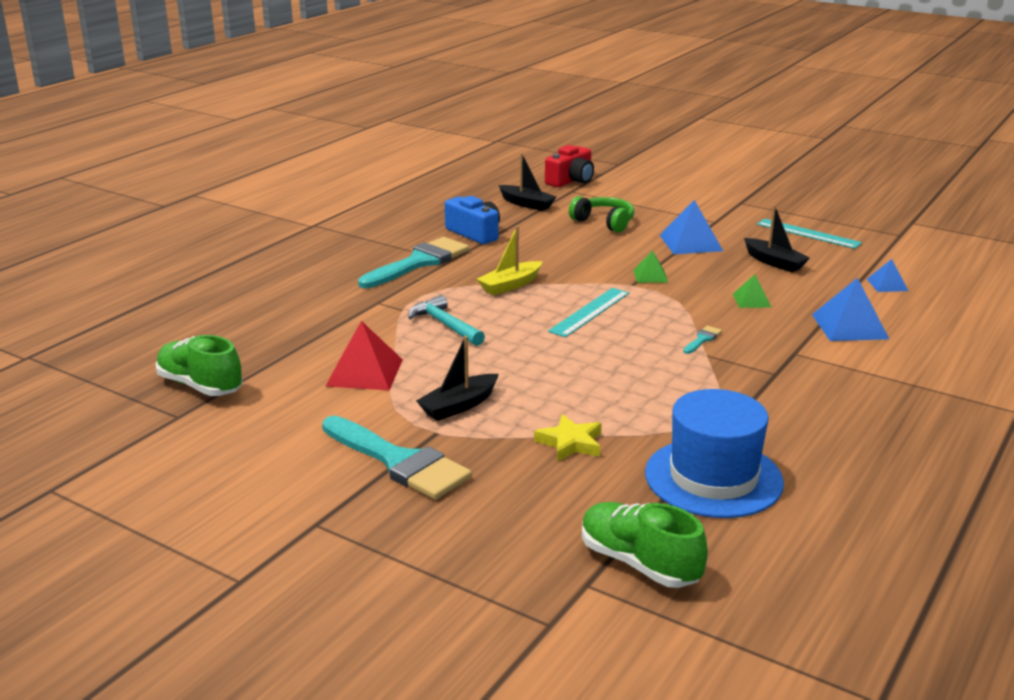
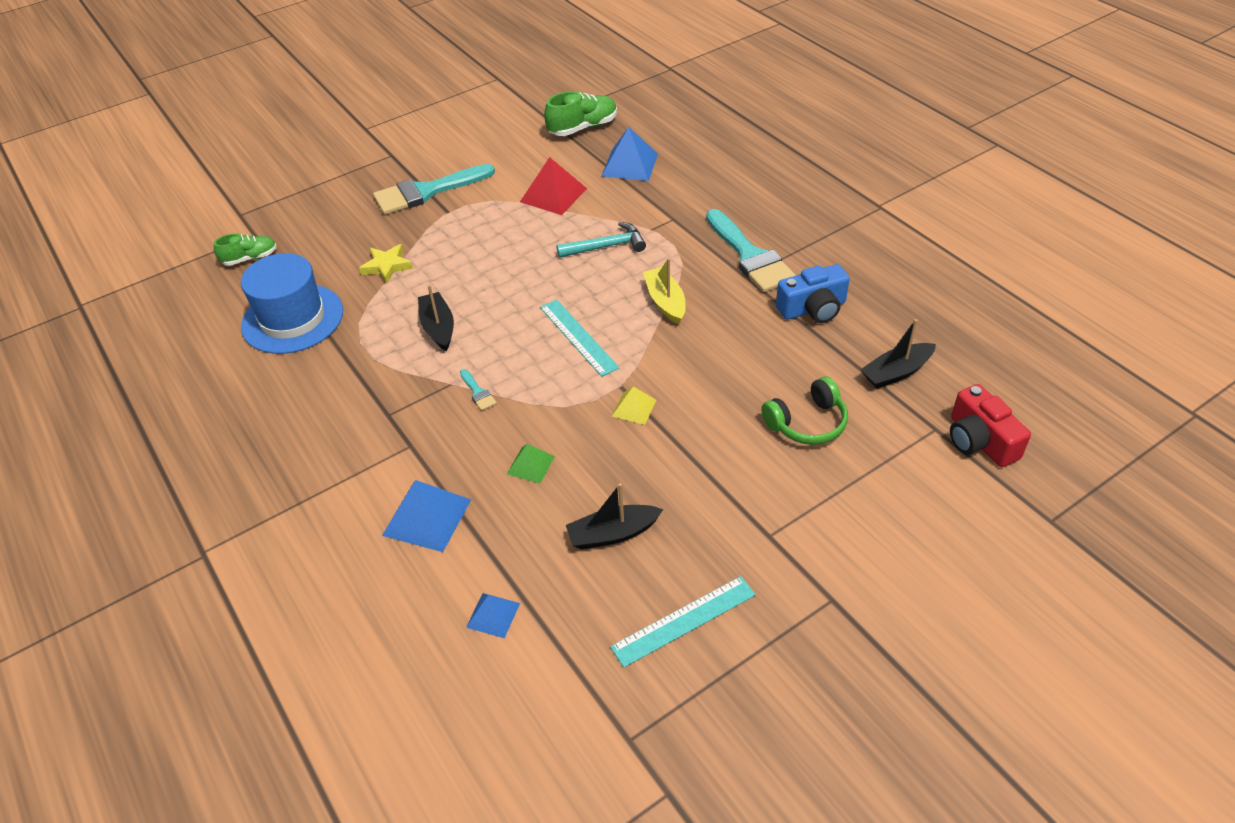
camera: 115 degrees right, 20 degrees up
black boat [416,336,499,421] -> black boat moved to [418,285,454,351]
green shoe [582,502,708,588] -> green shoe [214,233,277,266], size x0.65
green pyramid [633,250,668,283] -> yellow pyramid [612,386,656,425]
blue pyramid [659,200,723,254] -> blue pyramid moved to [602,127,658,181]

